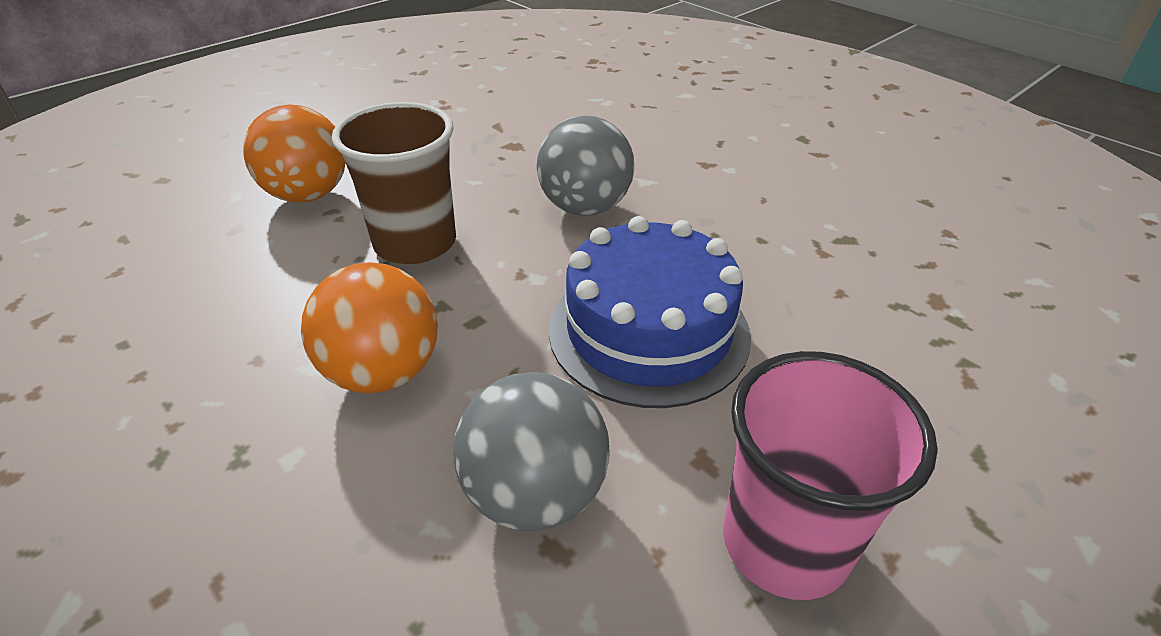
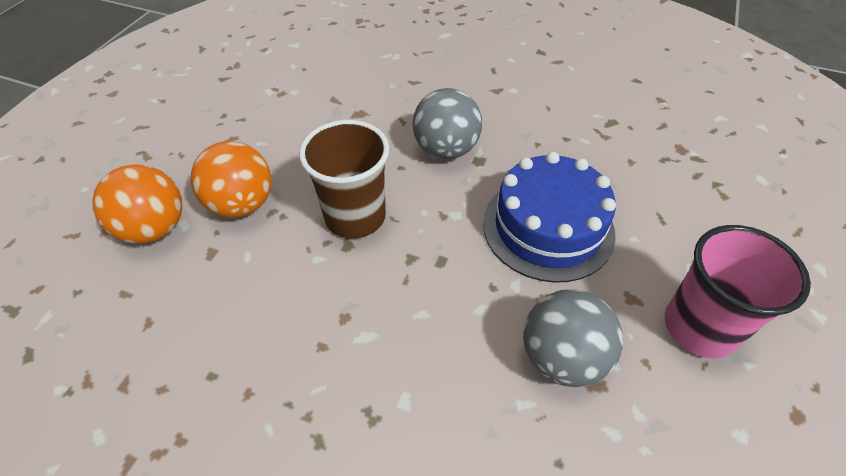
camera: 25 degrees left, 10 degrees up
orange ball [301,262,438,393] -> orange ball moved to [92,164,182,244]

